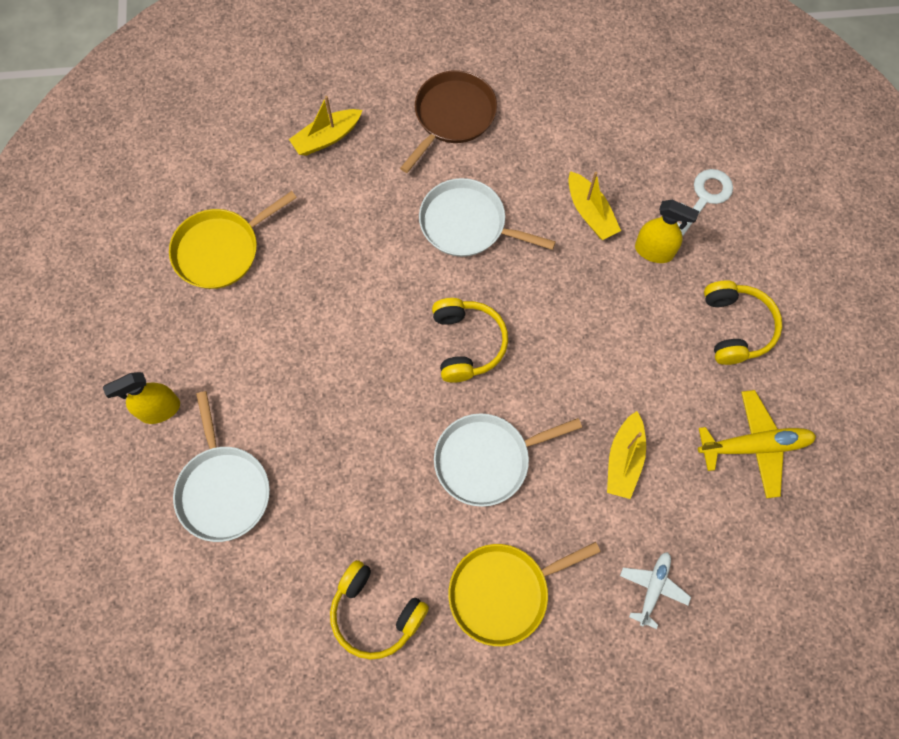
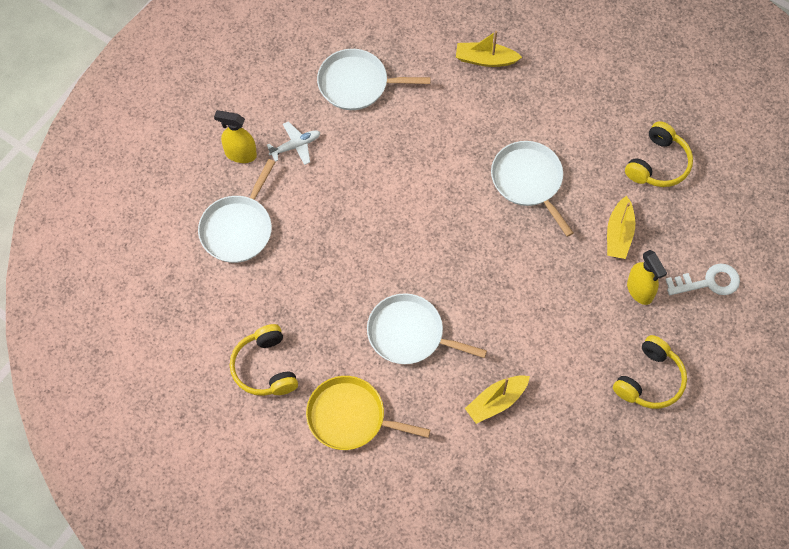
camera: 40 degrees right, 5 degrees down
yellow pan [169,191,297,289] -> white pan [317,49,431,110]
brown pan [400,70,497,173] -> none
yellow headphones [432,298,508,383] -> yellow headphones moved to [625,121,693,187]
white plane [620,552,691,629] -> white plane moved to [267,121,320,165]
yellow plane [698,390,816,498] -> none

